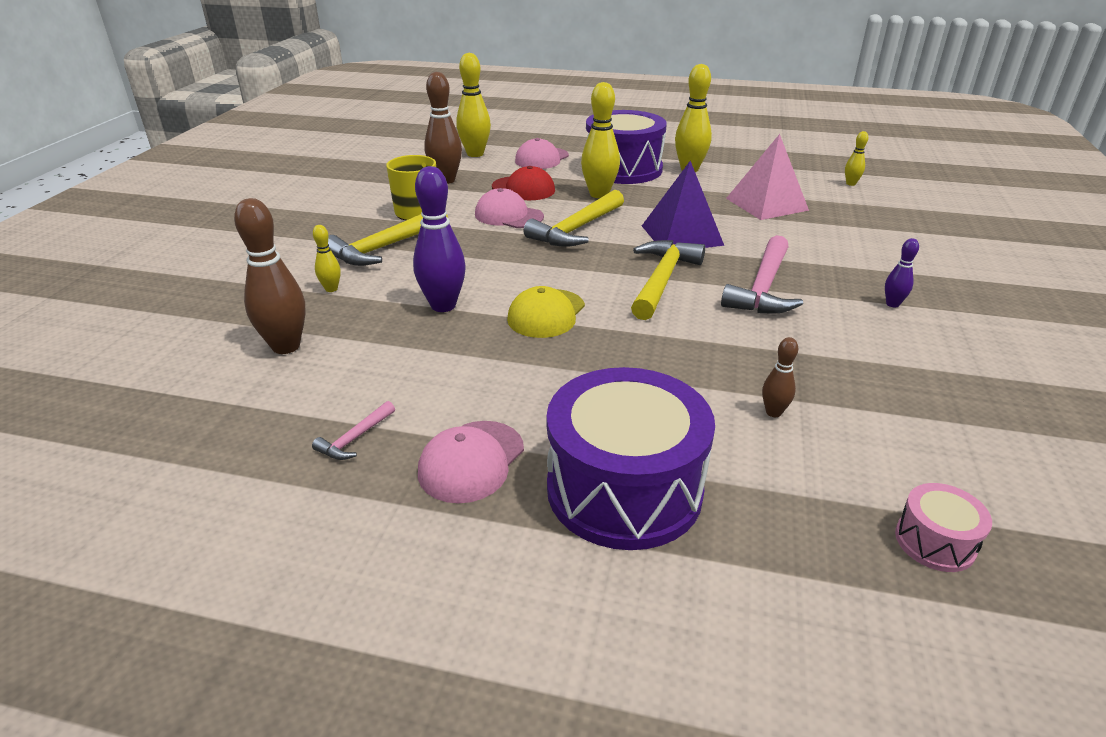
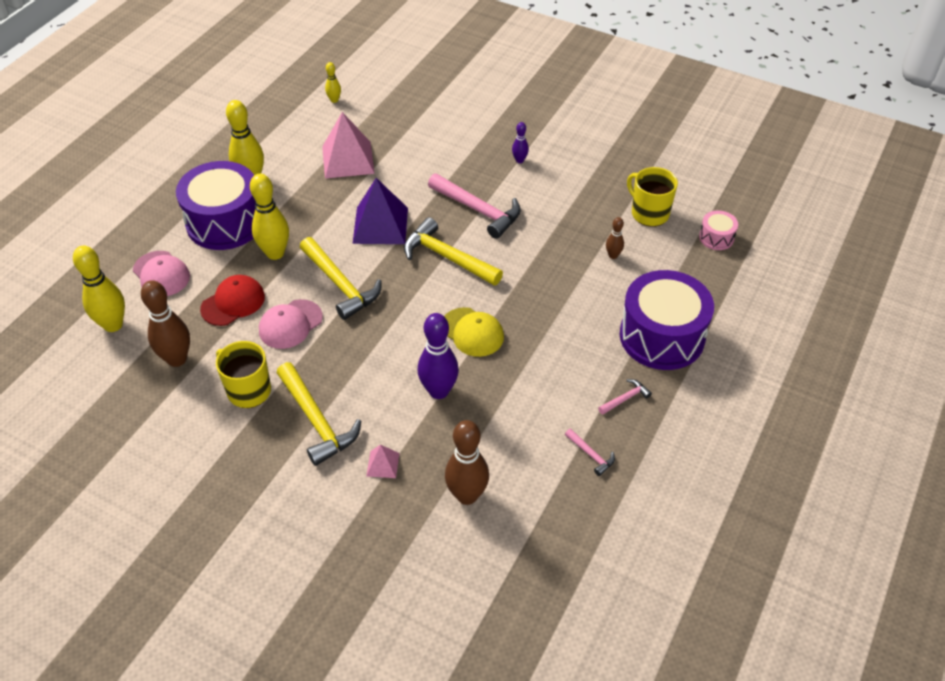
camera: 75 degrees left, 15 degrees up
yellow bowling pin [313,225,341,292] -> pink pyramid [366,445,400,478]
pink cap [418,421,524,503] -> pink hammer [598,379,652,415]
none -> yellow mug [627,167,678,227]

